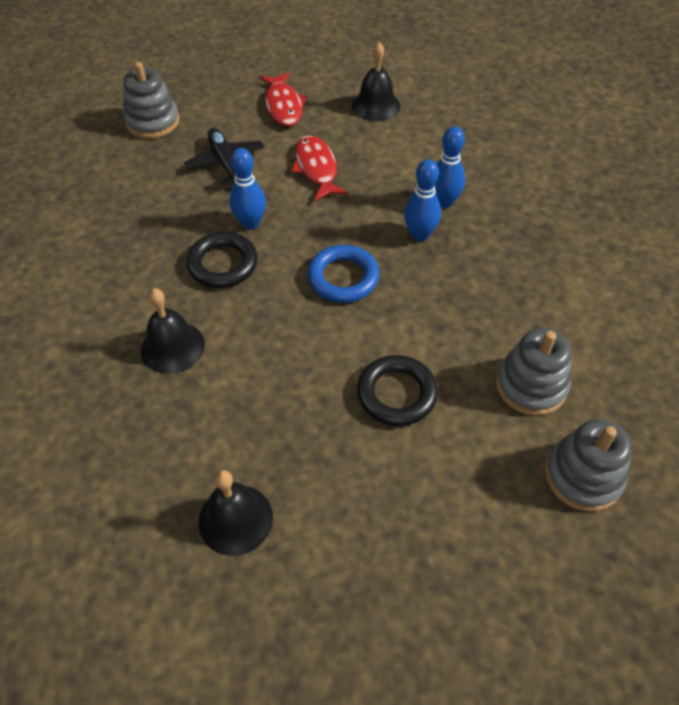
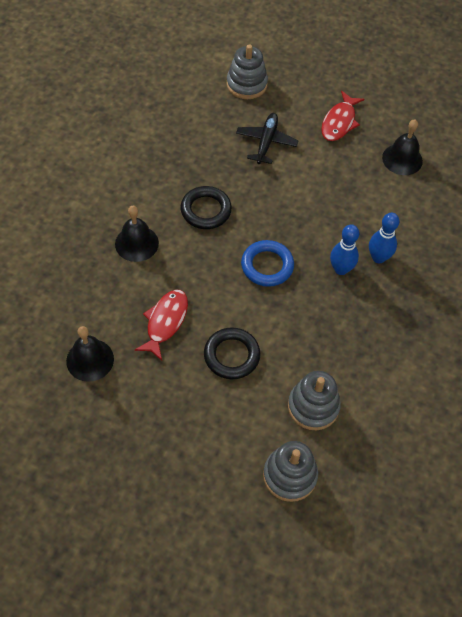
camera: 35 degrees right, 5 degrees up
blue bowling pin [230,148,266,230] -> none
red fish [291,136,348,201] -> red fish moved to [134,289,188,361]

